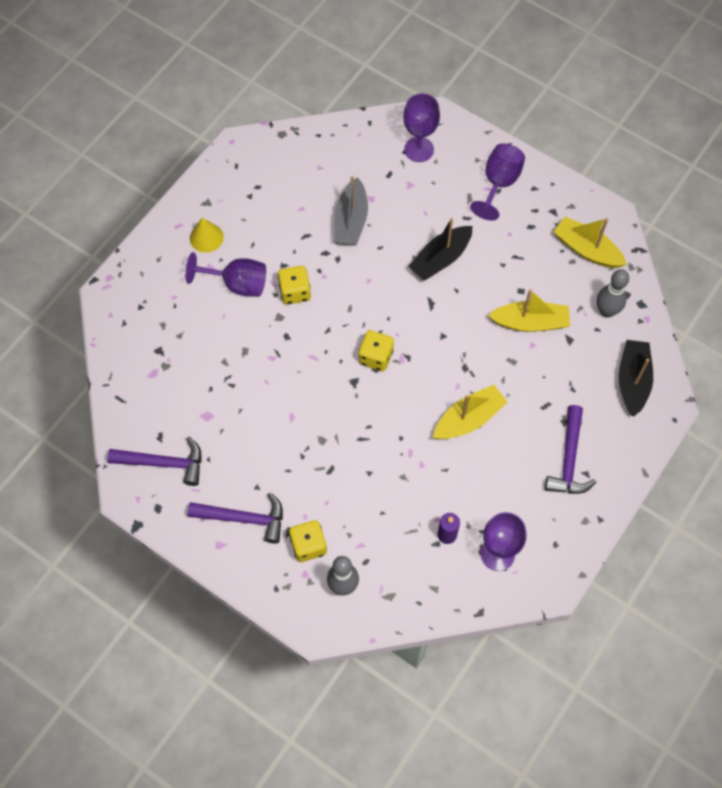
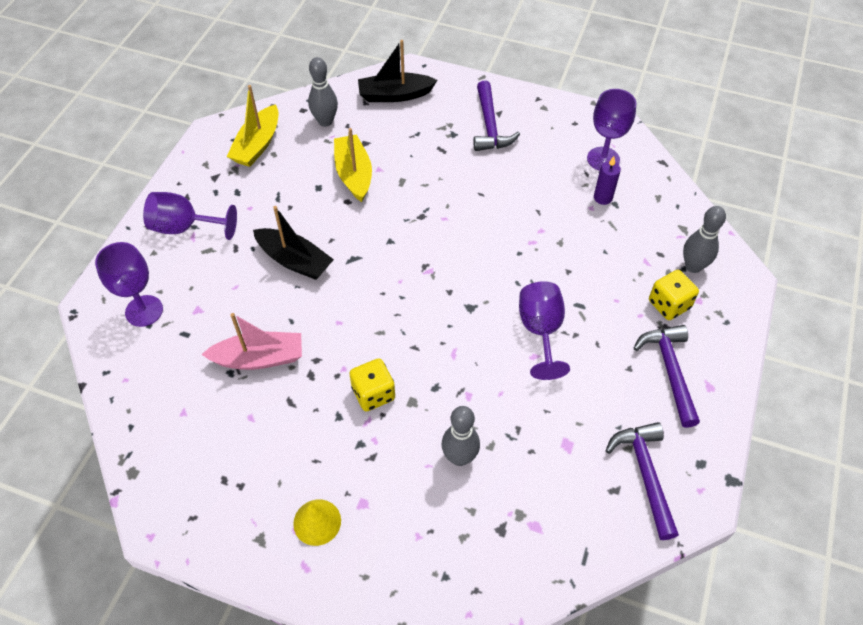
camera: 105 degrees left, 10 degrees down
purple goblet [185,252,266,297] -> purple goblet moved to [519,281,570,380]
grey boat [335,176,368,245] -> pink boat [201,313,302,370]
yellow dice [359,330,394,371] -> none
yellow boat [433,385,507,439] -> none
purple hammer [545,405,597,494] -> purple hammer turned 90 degrees clockwise [473,81,520,151]
none -> grey bowling pin [441,406,480,466]

